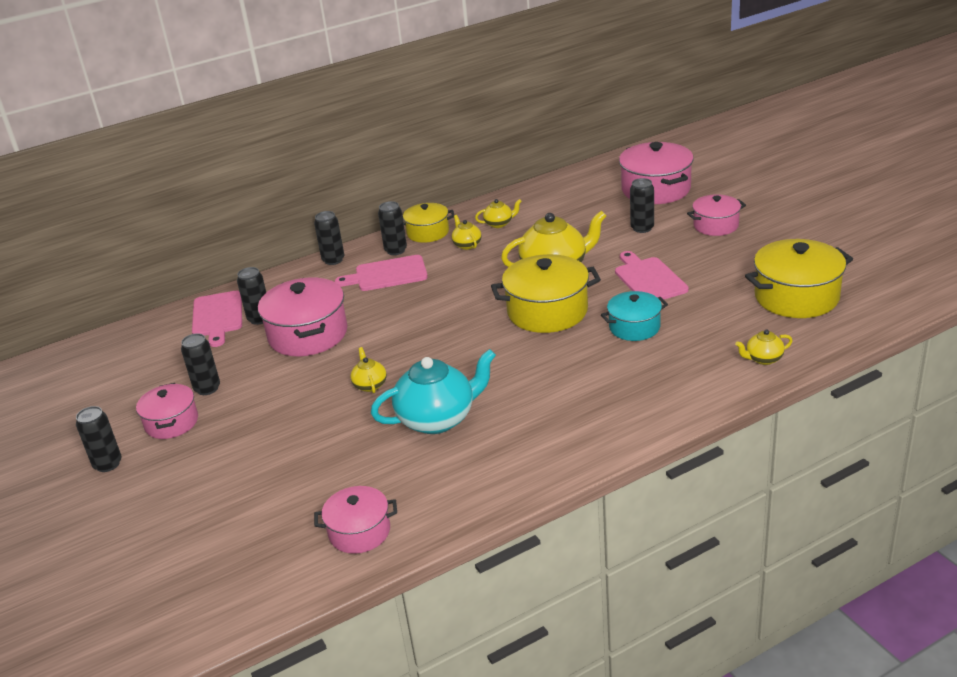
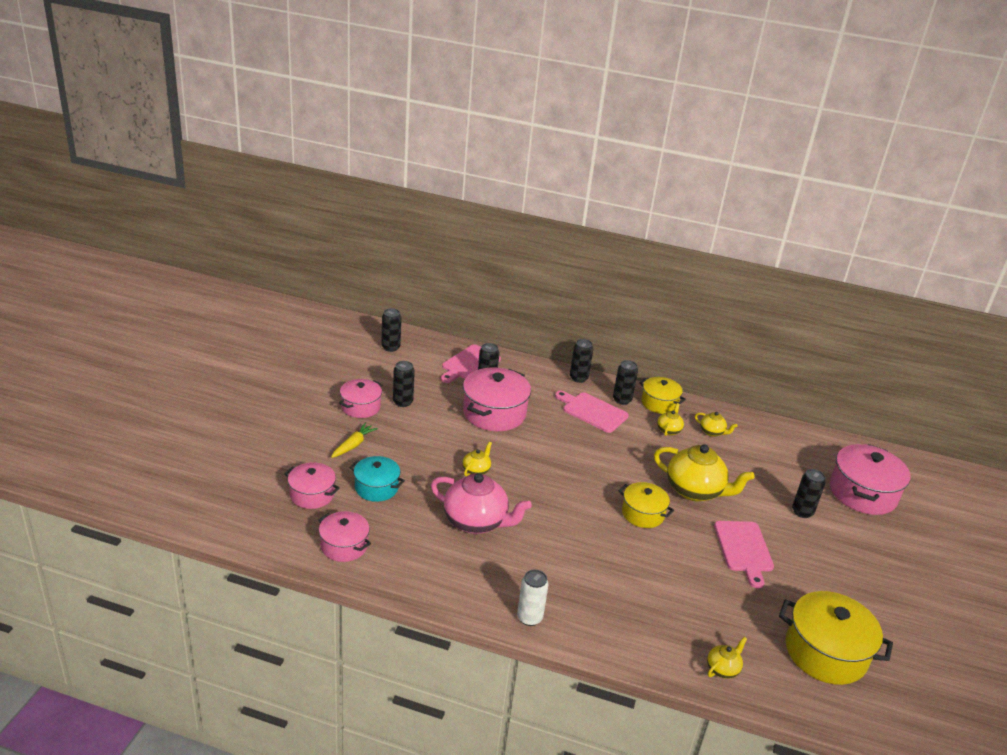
camera: 40 degrees right, 0 degrees up
black can [76,406,121,472] -> black can moved to [381,308,401,352]
turquoise teapot [371,349,496,434] -> pink teapot [431,473,532,534]
yellow pot [491,254,601,333] -> yellow pot [619,482,674,528], size x0.61
turquoise pot [601,291,668,341] -> turquoise pot moved to [349,456,405,502]
pink cutting board [615,251,689,300] -> pink cutting board turned 150 degrees clockwise [714,521,774,588]
pink pot [687,194,746,236] -> pink pot moved to [284,462,340,509]
yellow teapot [735,329,793,365] -> yellow teapot turned 105 degrees clockwise [707,637,747,679]
none -> yellow carrot [331,423,378,458]
none -> white can [517,570,549,626]

